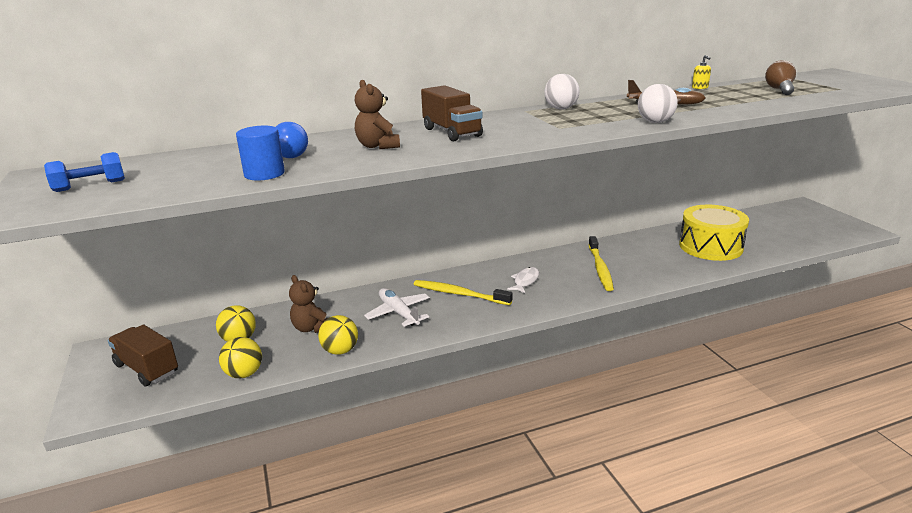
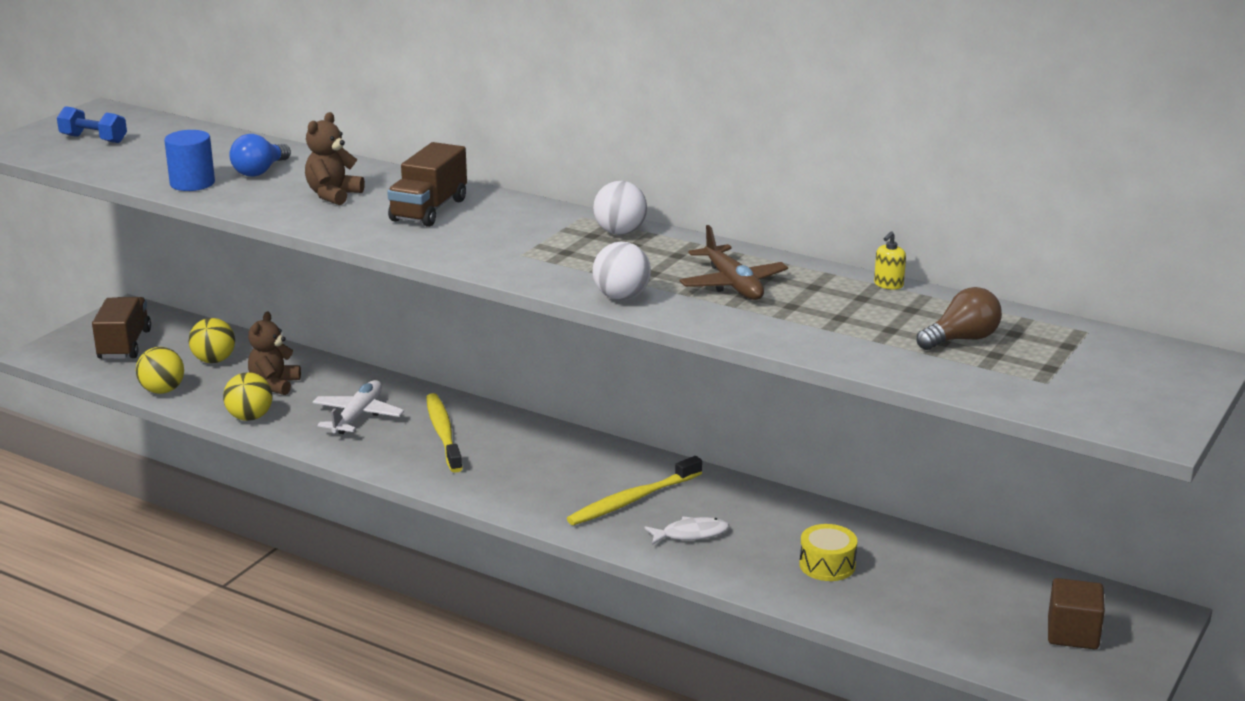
camera: 50 degrees right, 0 degrees up
white fish [507,267,539,293] -> white fish moved to [645,516,729,545]
yellow drum [679,205,749,261] -> yellow drum [799,524,857,581], size x0.50
none -> brown cube [1048,578,1105,650]

